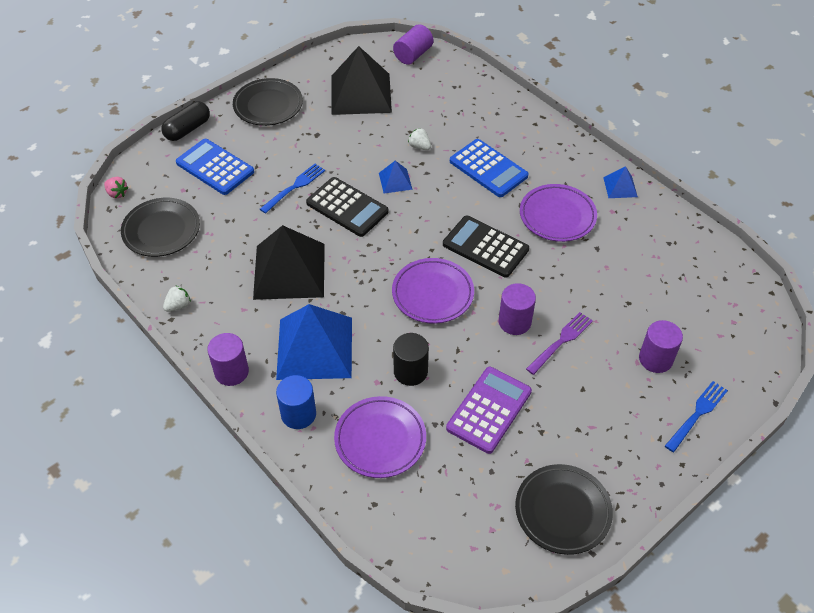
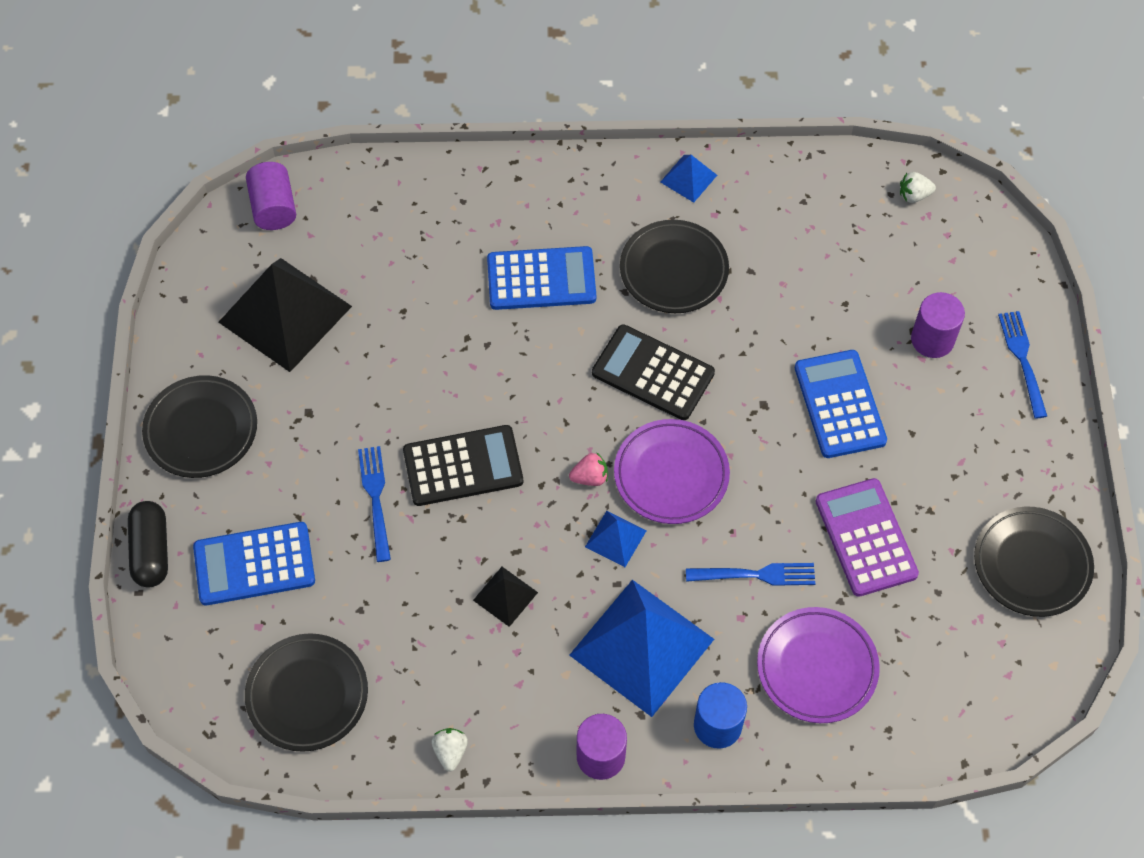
camera: 50 degrees left, 10 degrees up
pink strawberry [104,177,128,199] -> pink strawberry moved to [569,452,608,486]
black pyramid [253,225,325,300] -> black pyramid [473,567,538,627], size x0.45
blue pyramid [379,161,413,194] -> blue pyramid moved to [585,511,647,567]
black cylinder [393,333,429,386] -> blue fork [686,563,815,586]
white strawberry [408,128,431,150] -> white strawberry moved to [900,172,936,203]
black calculator [443,215,529,278] -> black calculator turned 45 degrees clockwise [592,324,715,420]
purple cylinder [499,283,536,335] -> none
purple plate [520,184,597,242] -> black plate [620,220,729,313]
purple fork [526,312,593,375] -> blue calculator [795,350,887,458]

